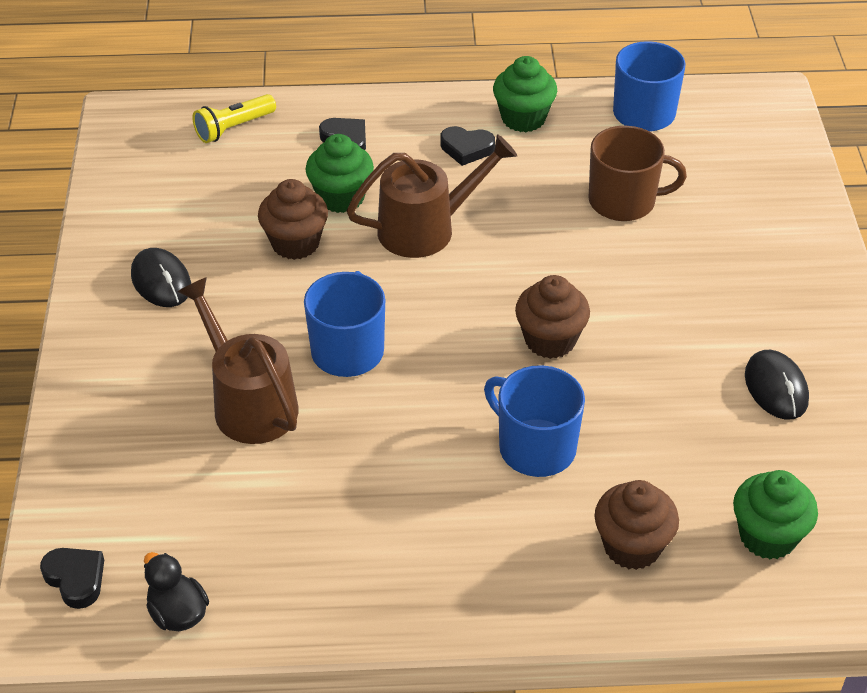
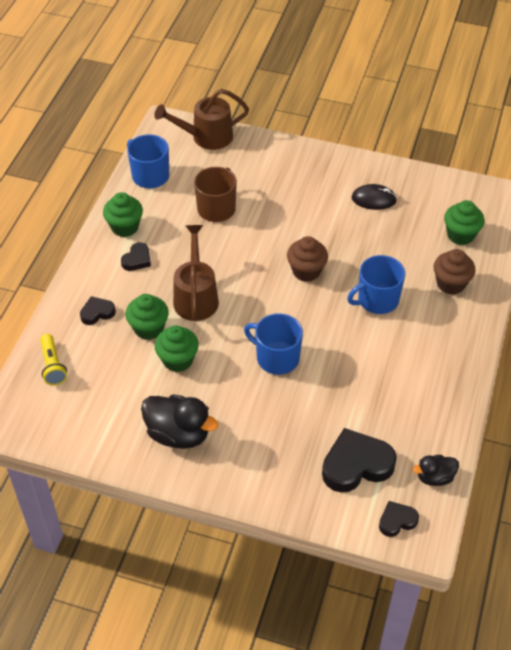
camera: 70 degrees left, 5 degrees up
black mouse [131,248,191,307] -> black duck [141,395,218,449]
brown watering can [177,277,298,444] -> brown watering can moved to [154,89,249,150]
brown cupcake [258,179,328,260] -> green cupcake [155,326,199,372]
none -> black heart [322,428,397,492]

